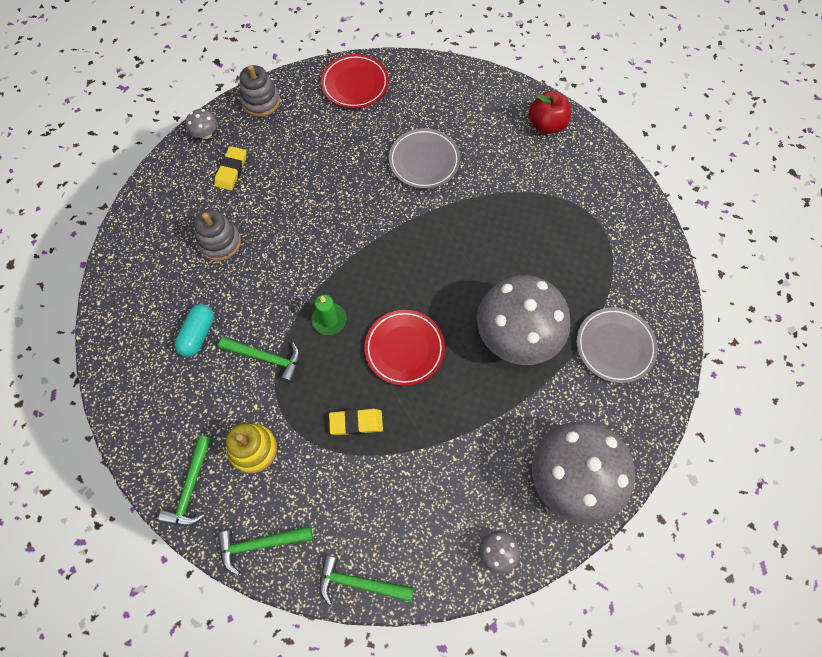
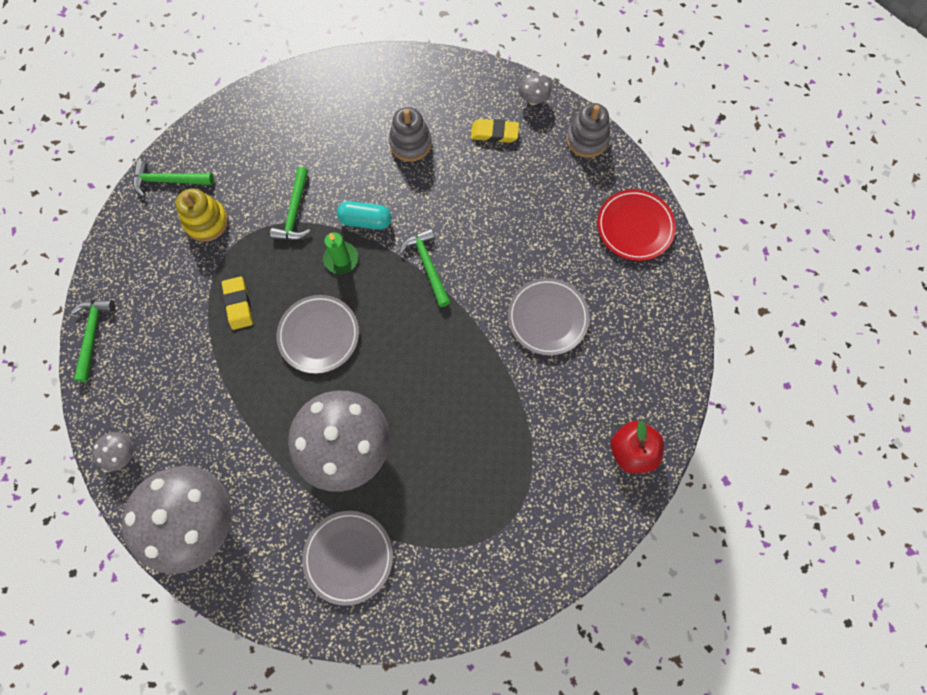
camera: 80 degrees right, 5 degrees up
turquoise capsule [175,304,214,357] -> turquoise capsule moved to [337,201,392,230]
green hammer [218,526,313,576] -> green hammer moved to [399,228,450,307]
red plate [364,310,445,386] -> grey plate [277,295,359,374]

